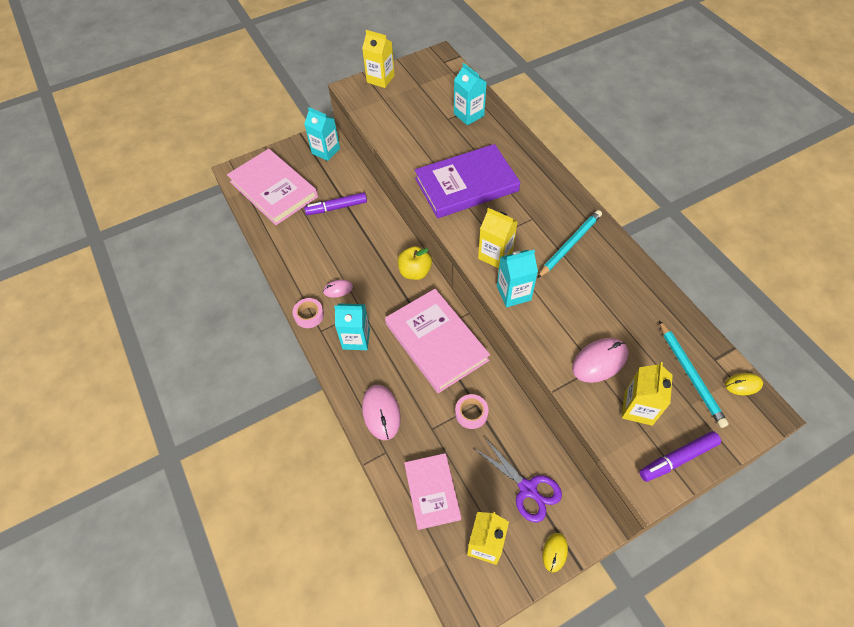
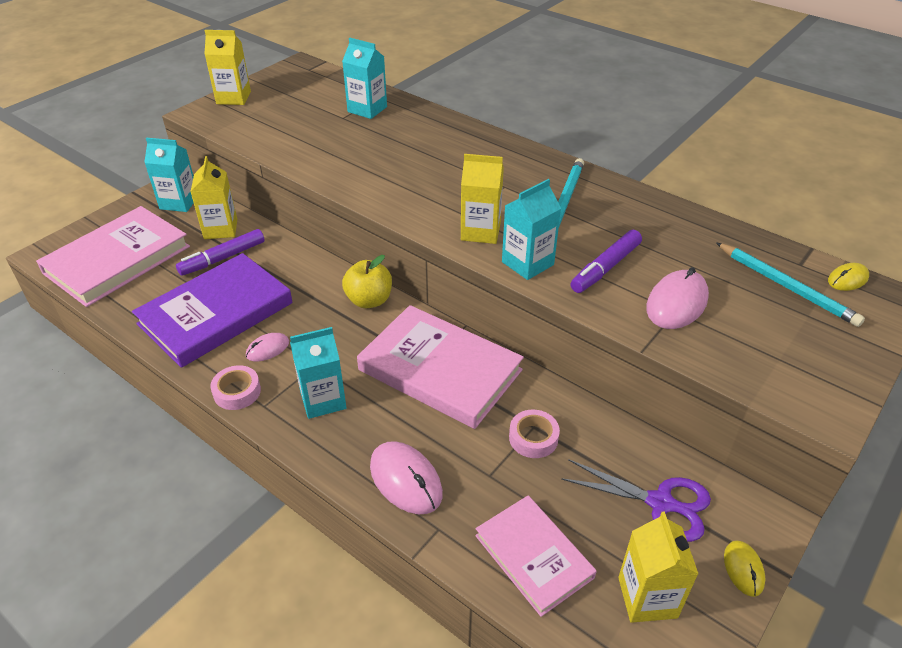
camera: 25 degrees left, 15 degrees down
pink book [227,149,318,225] -> pink book turned 75 degrees counterclockwise [36,206,190,307]
purple book [415,144,520,218] -> purple book moved to [132,253,293,368]
yellow carton [622,362,673,426] -> yellow carton moved to [190,156,237,239]
purple marker [639,431,721,482] -> purple marker moved to [571,230,642,293]

